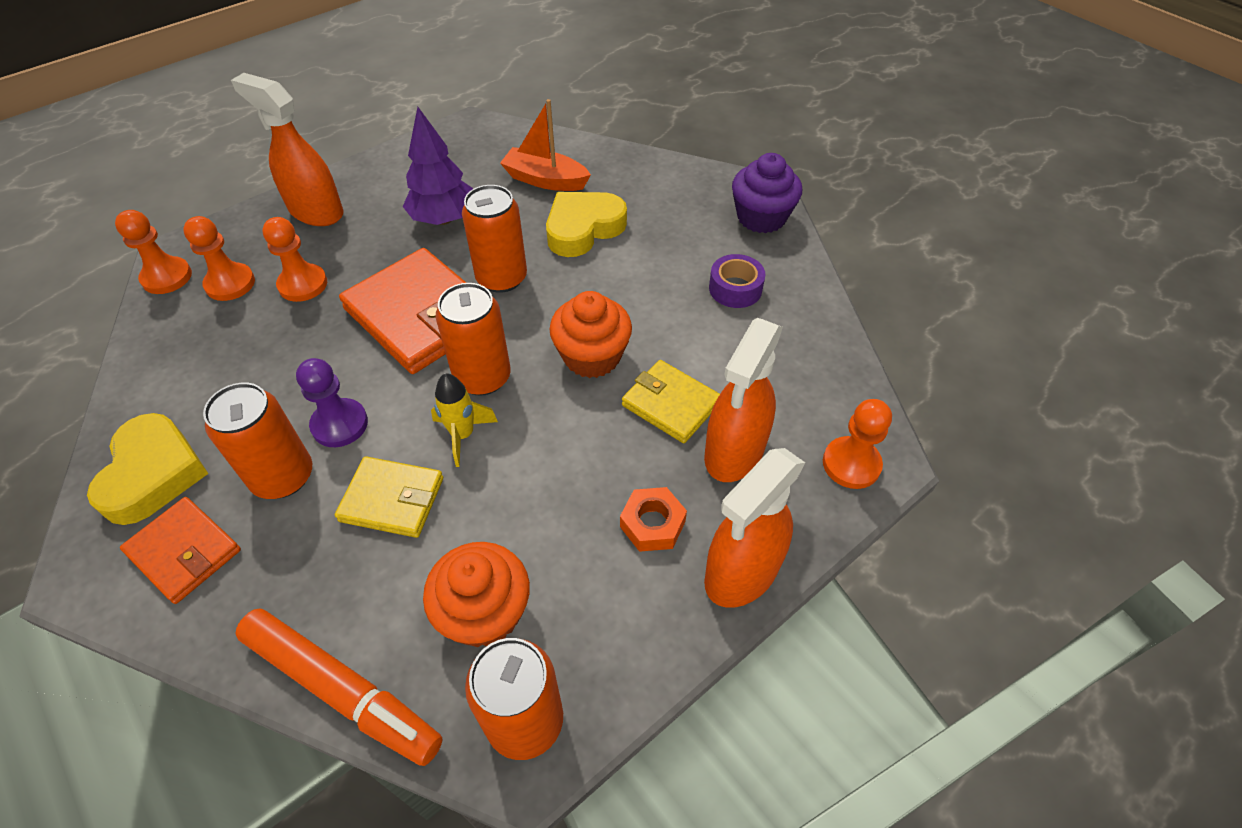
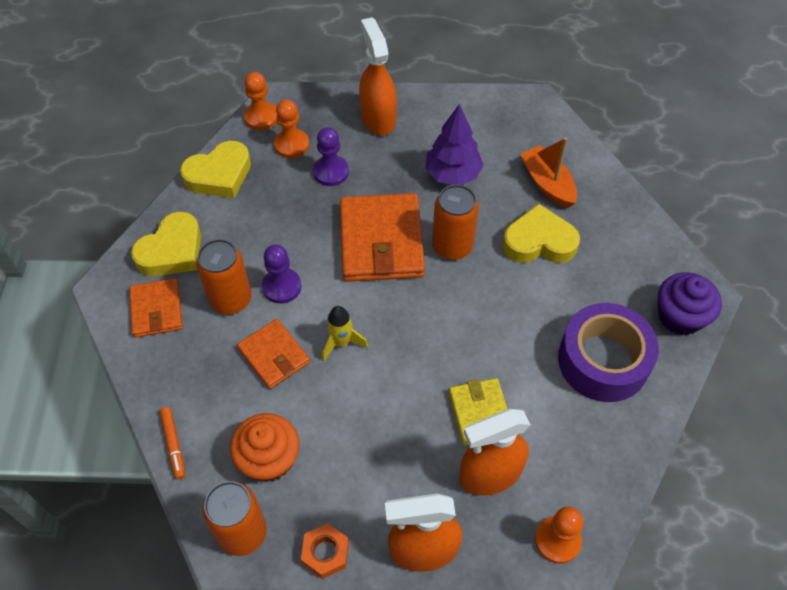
camera: 40 degrees right, 5 degrees up
orange marker [236,609,443,766] -> orange marker [160,407,185,479], size x0.51
orange pawn [262,217,327,302] -> purple pawn [313,127,349,186]
yellow wallet [335,456,443,538] -> orange wallet [237,319,310,389]
orange can [436,283,511,396] -> none
orange cupcake [549,291,632,378] -> none
orange nut [620,487,687,552] -> orange nut moved to [301,523,349,579]
purple tape [709,254,766,308] -> purple tape [558,303,659,402], size x1.99
none -> yellow heart [180,141,251,198]

